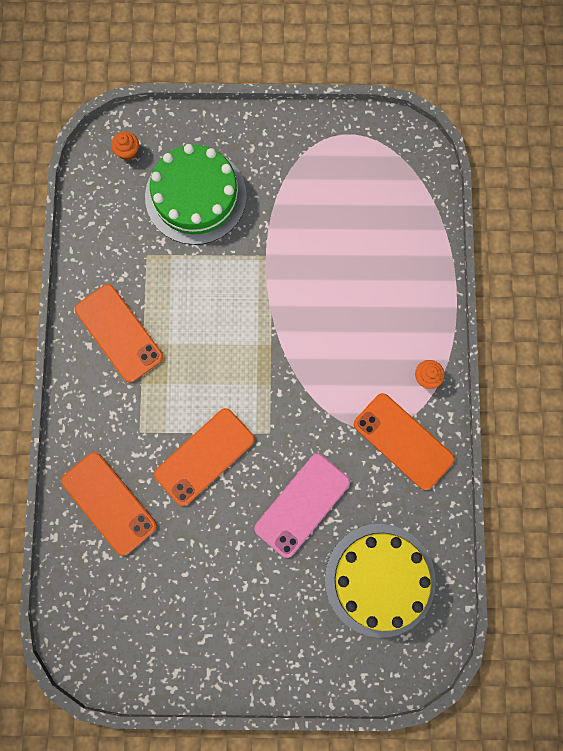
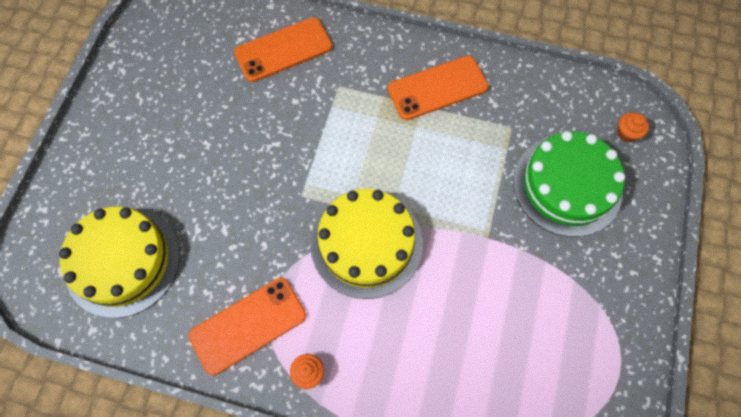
camera: 105 degrees right, 10 degrees down
orange phone [154,408,255,506] -> none
pink phone [254,454,350,558] -> none
none -> yellow cake [310,189,423,299]

